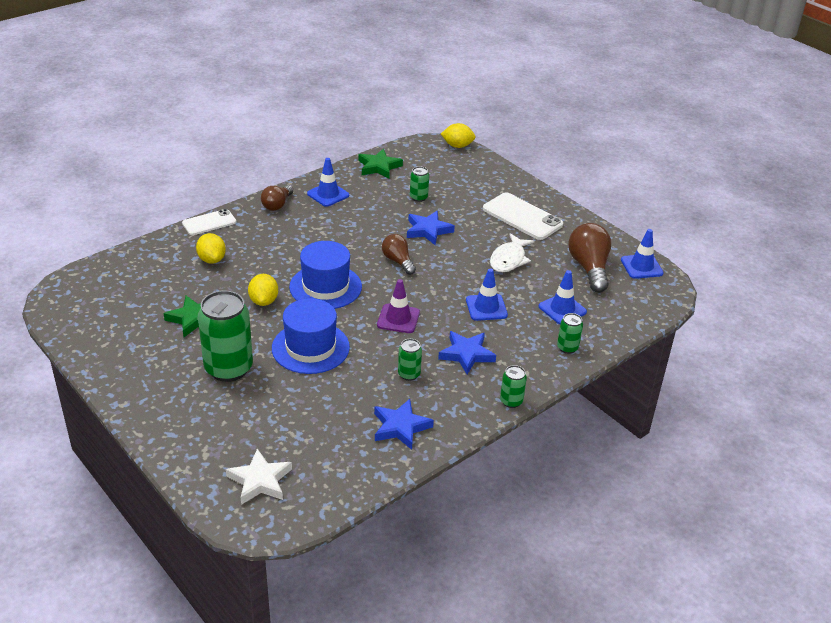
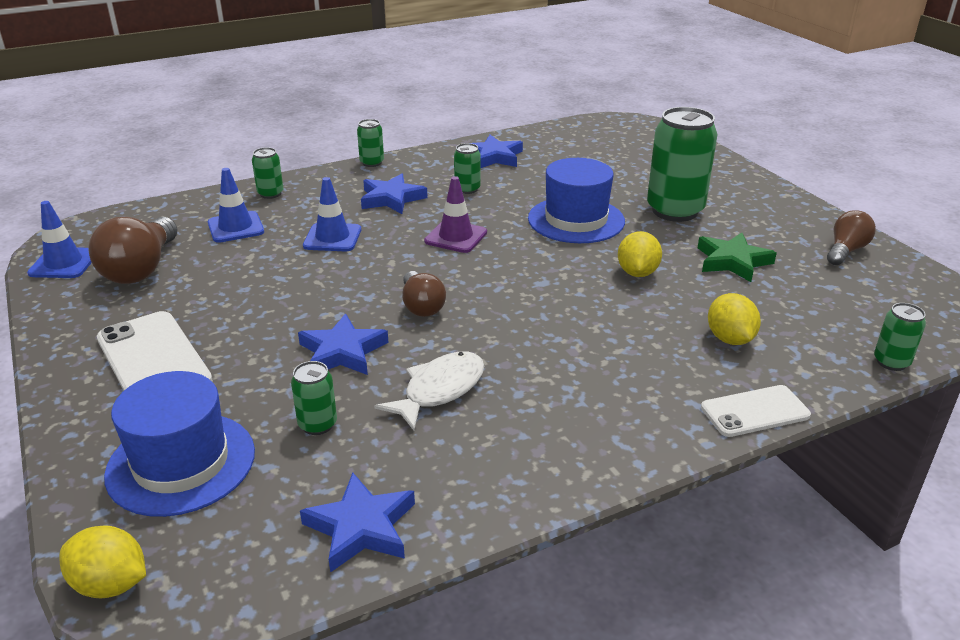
camera: 165 degrees left, 5 degrees down
white star [226,449,292,505] -> none
brown light bulb [261,185,294,211] -> brown light bulb moved to [827,210,876,265]
blue hat [289,241,362,309] -> blue hat moved to [104,371,255,517]
blue traffic cone [307,158,349,207] -> none
green star [359,149,403,179] -> blue star [300,473,415,573]
white fish [490,233,535,272] -> white fish moved to [374,352,484,431]
none -> green can [874,303,926,371]

